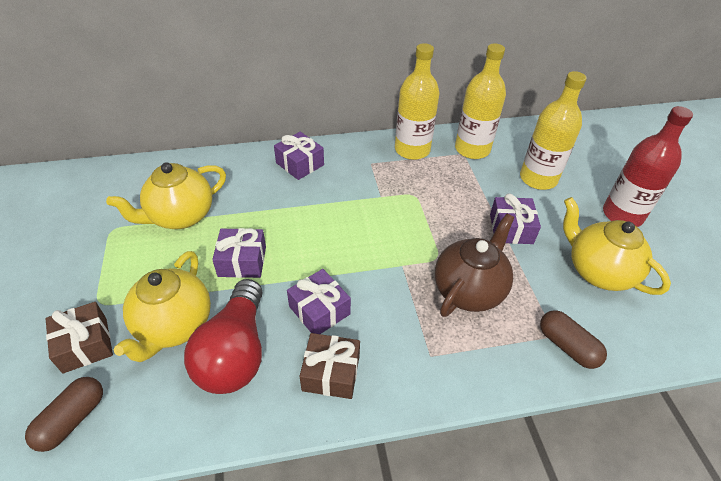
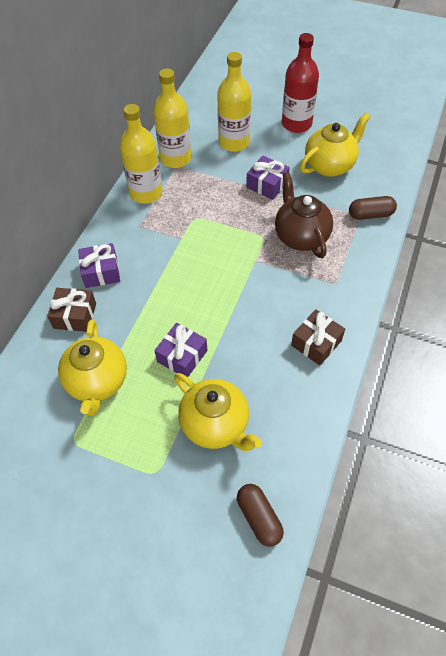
camera: 55 degrees left, 10 degrees up
brown gift [46,302,113,373] -> brown gift moved to [47,288,96,332]
red light bulb [184,279,263,394] -> none
purple gift [287,269,351,334] -> none
yellow teapot [563,197,671,295] -> yellow teapot turned 150 degrees clockwise [300,113,370,177]

